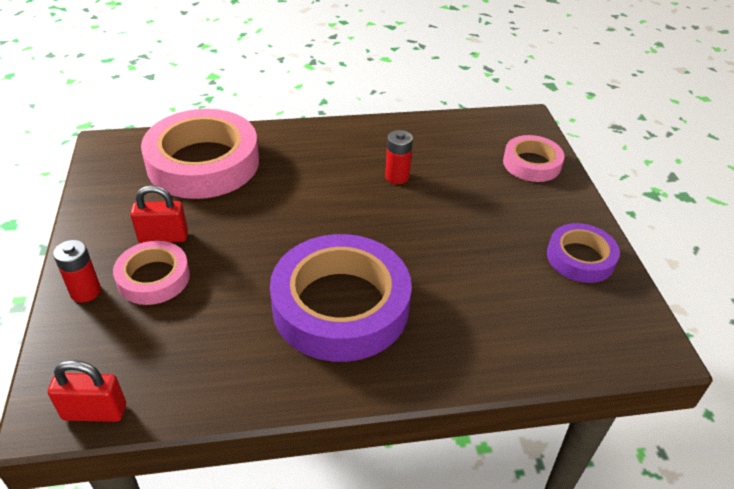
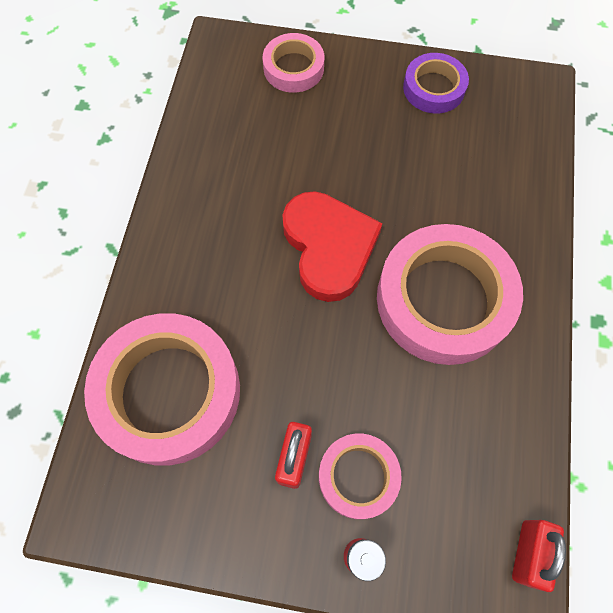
camera: 70 degrees left, 25 degrees up
purple tape [270,234,412,362] -> pink tape [377,224,523,365]
red battery [385,130,413,184] -> none
none -> red heart [282,191,383,302]

